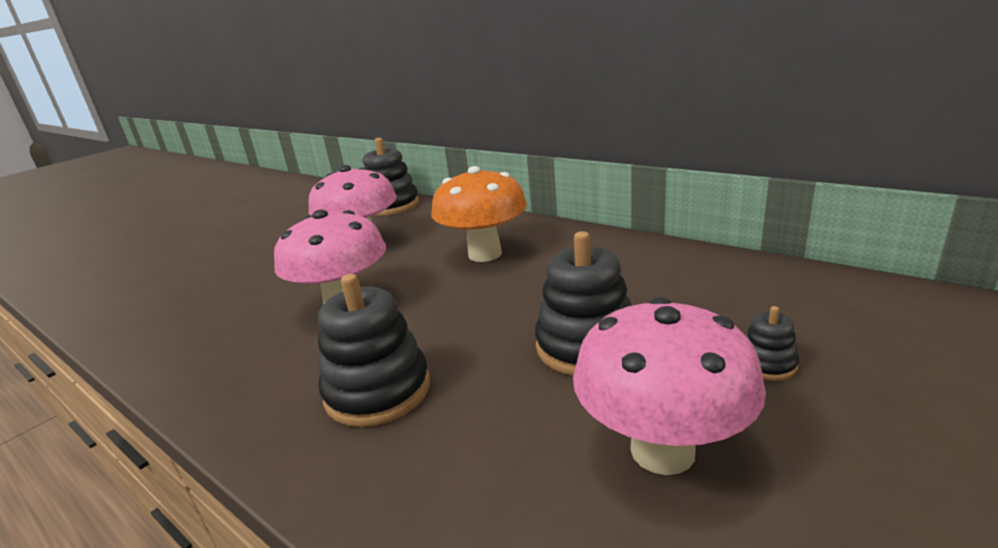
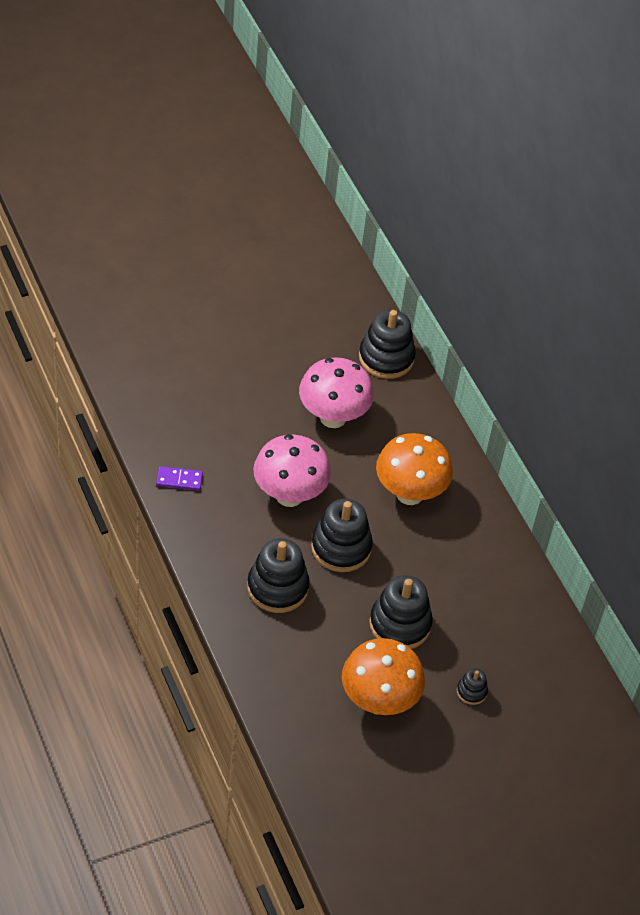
camera: 20 degrees right, 25 degrees up
pink mushroom [573,297,766,475] -> orange mushroom [342,638,425,715]
none -> purple domino [156,466,203,491]
none -> black stacking toy [311,499,373,572]

